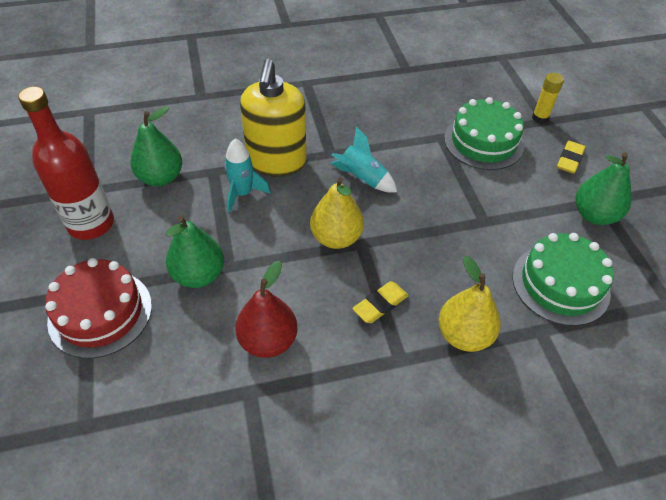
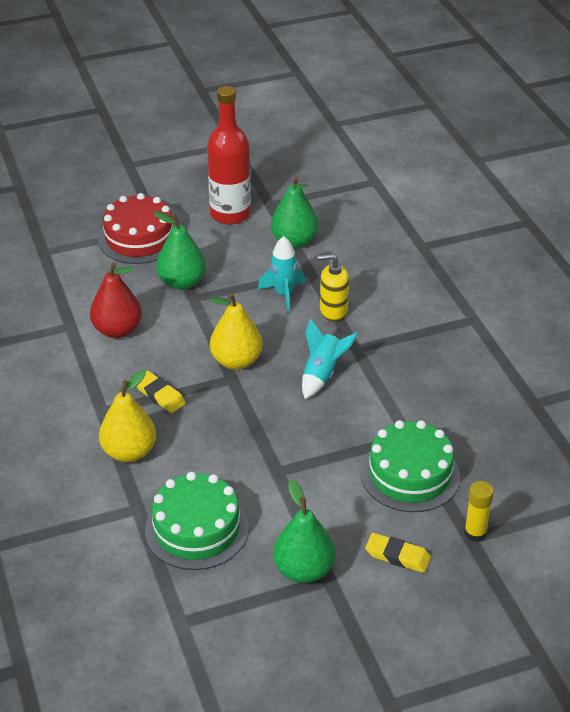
camera: 85 degrees right, 10 degrees down
yellow soap dispenser [240,59,307,177] -> yellow soap dispenser [318,254,349,322], size x0.56

